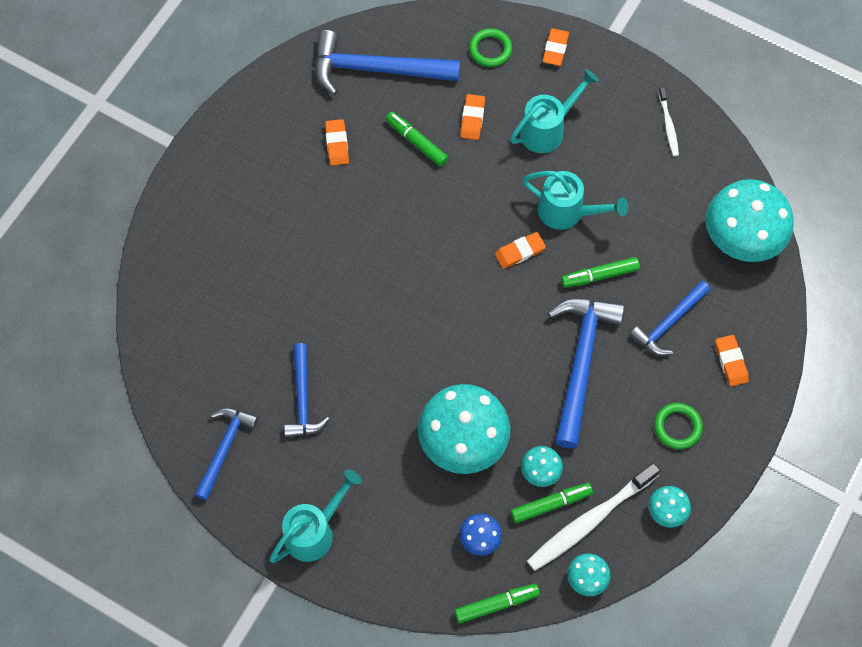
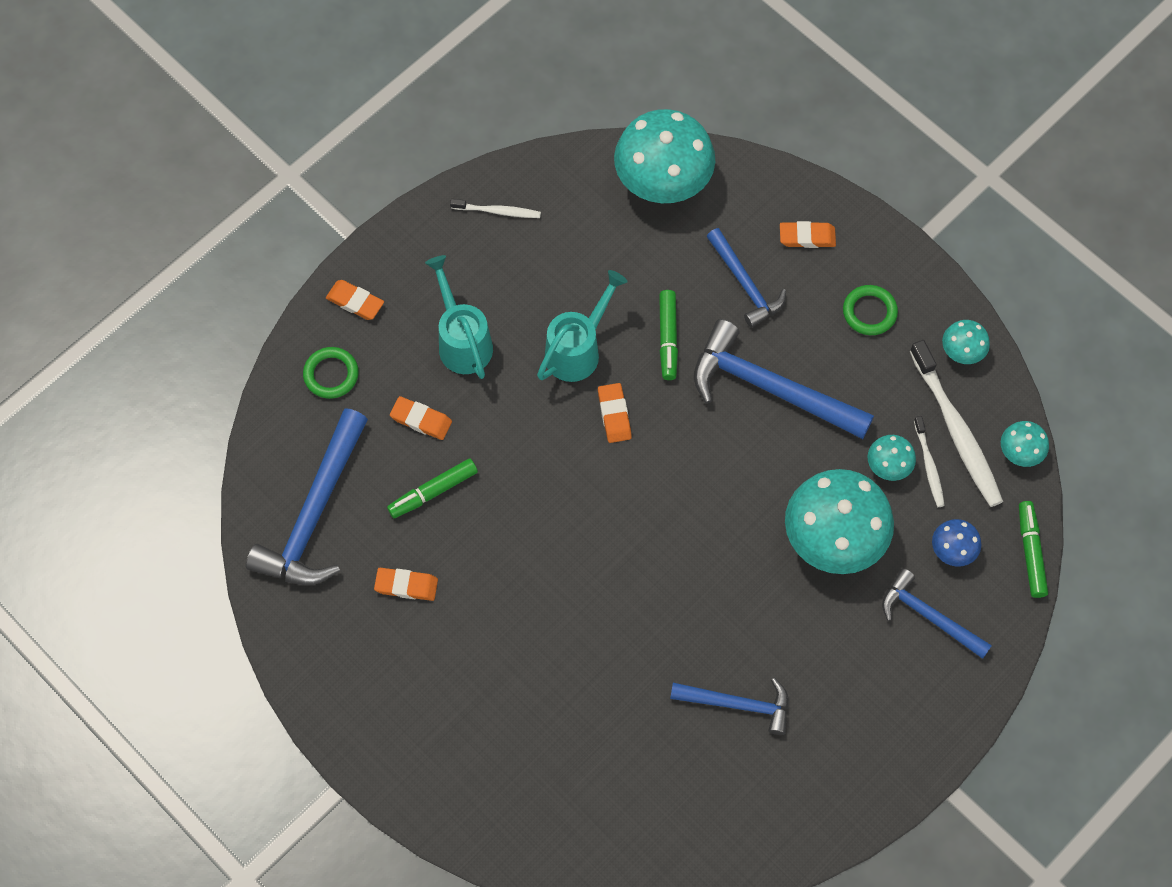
camera: 75 degrees left, 0 degrees up
blue hammer [194,408,258,500] -> blue hammer moved to [882,568,992,659]
turquoise watering can [269,469,362,563] -> none
green marker [511,483,593,523] -> white toothbrush [914,416,945,507]

